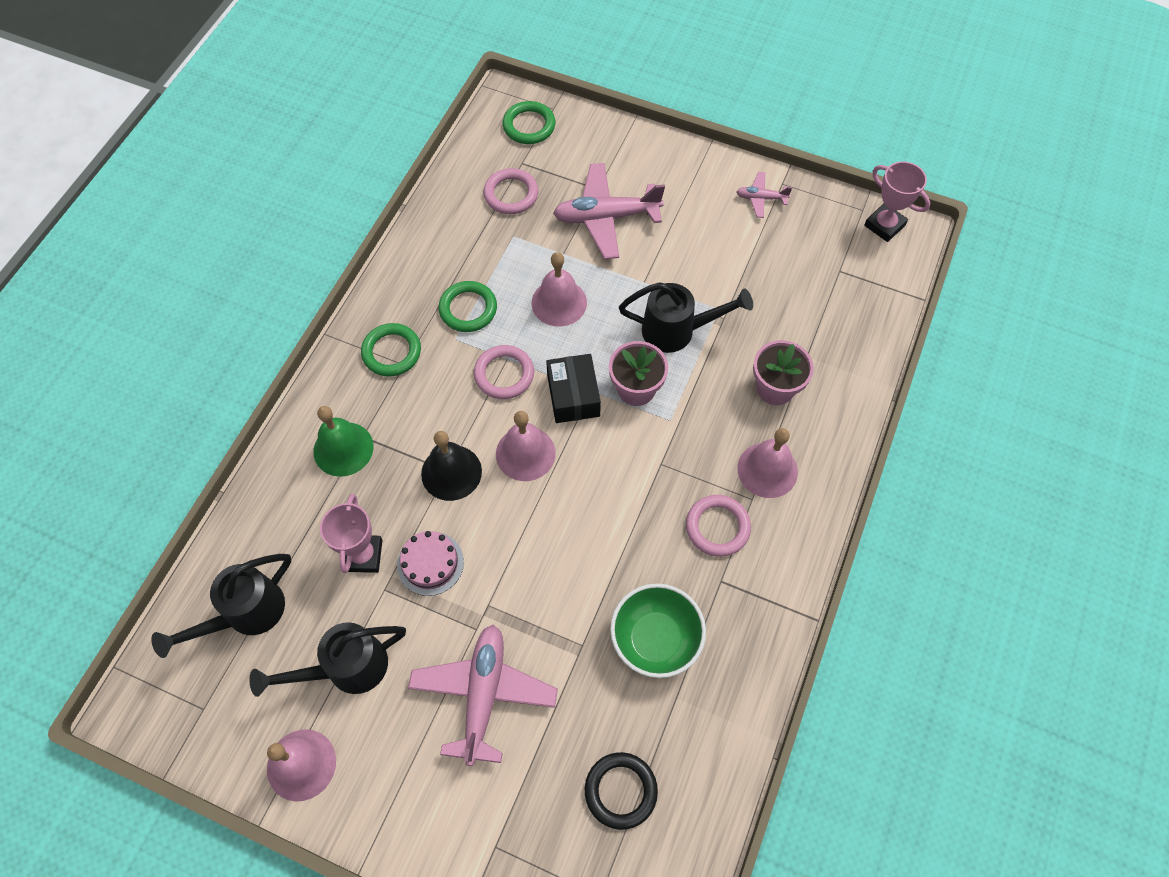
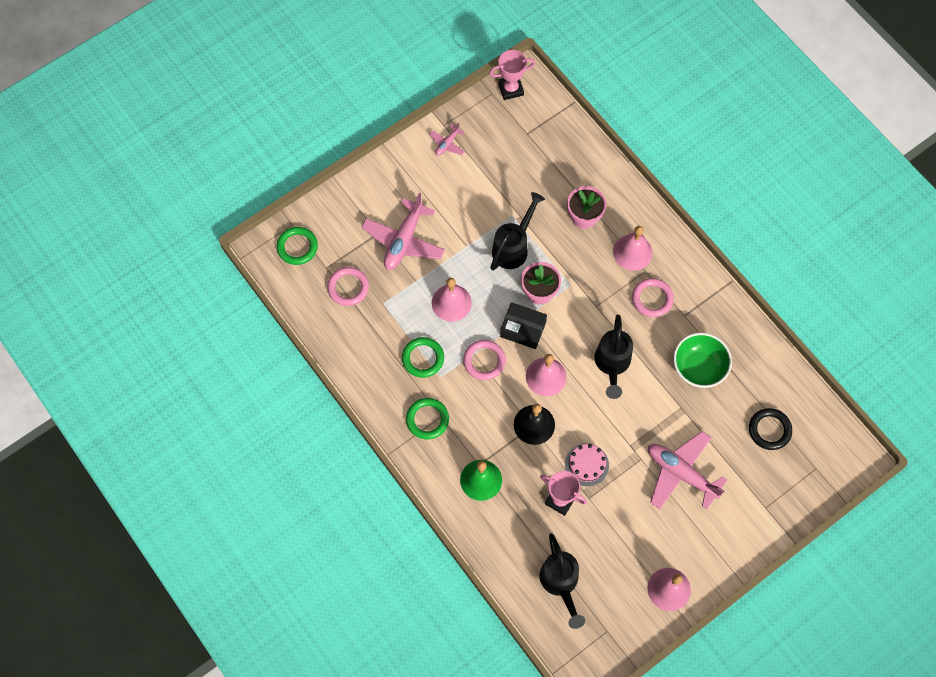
camera: 60 degrees left, 5 degrees up
black watering can [249,622,406,697] -> black watering can moved to [595,314,633,399]

